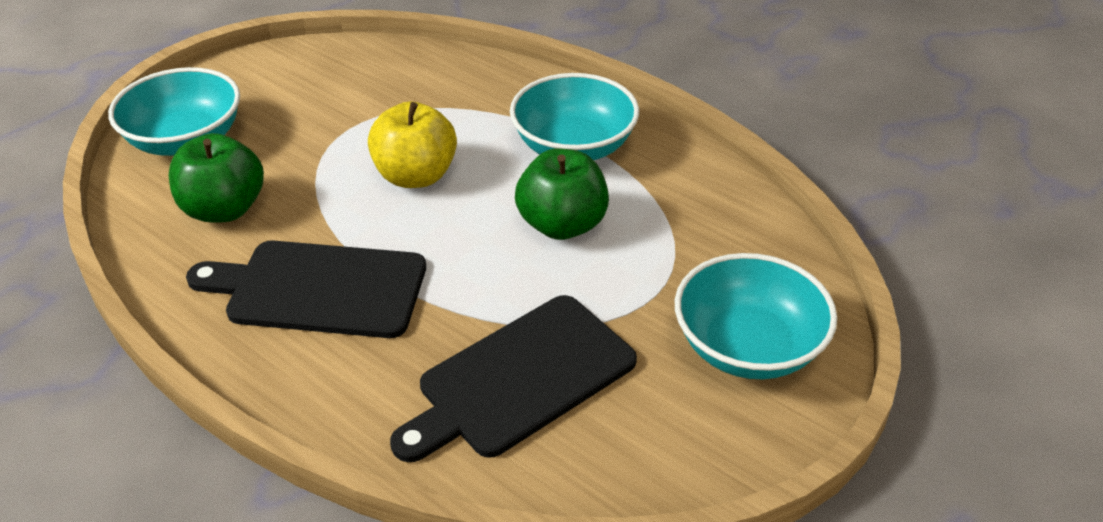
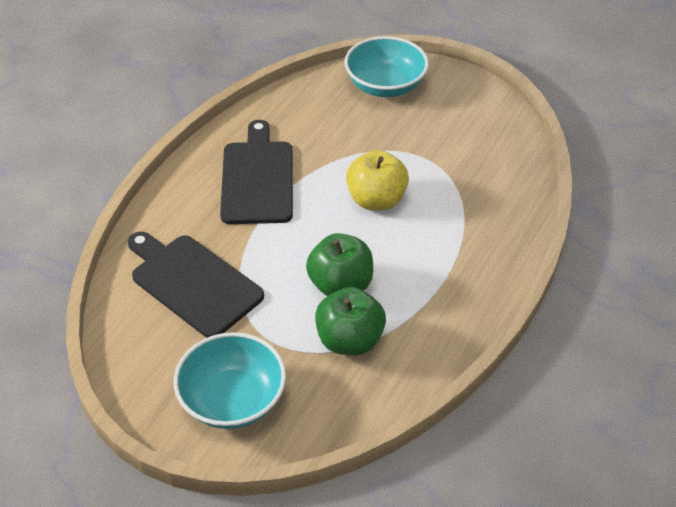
camera: 80 degrees right, 5 degrees up
green apple [169,133,264,223] -> green apple moved to [315,287,386,356]
turquoise bowl [510,73,639,160] -> none

